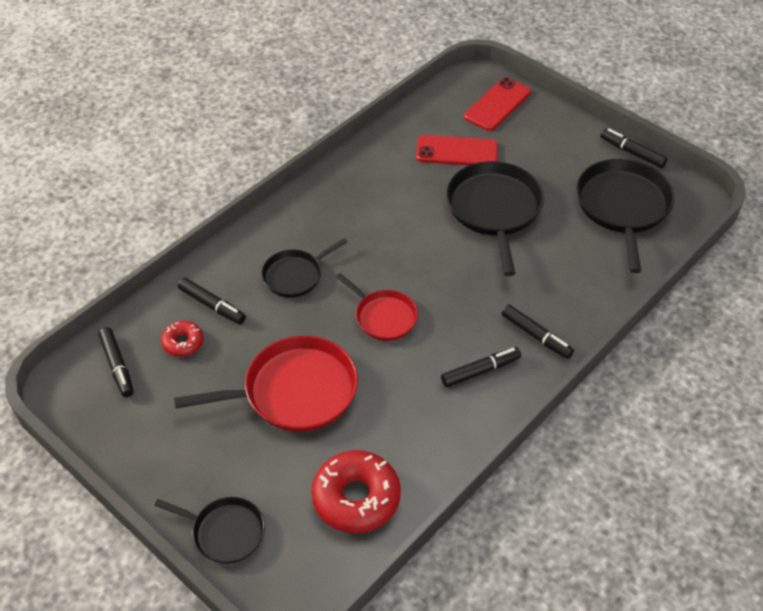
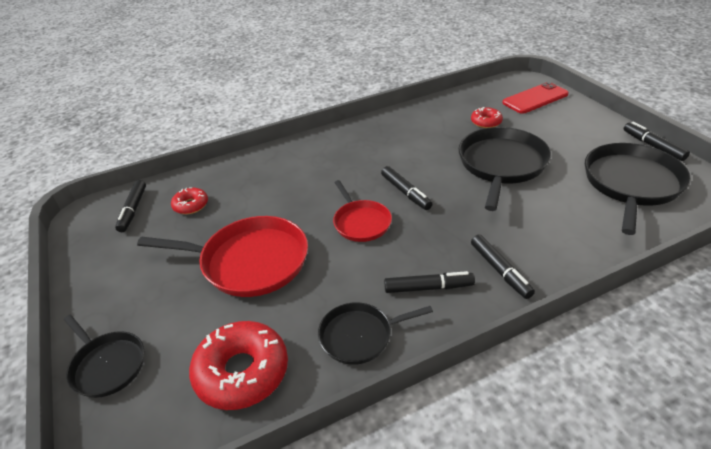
camera: 25 degrees right, 10 degrees down
black marker [178,278,246,324] -> black marker moved to [381,166,432,210]
black pan [261,238,347,298] -> black pan moved to [318,302,433,365]
red phone [416,135,498,165] -> red donut [471,107,503,128]

